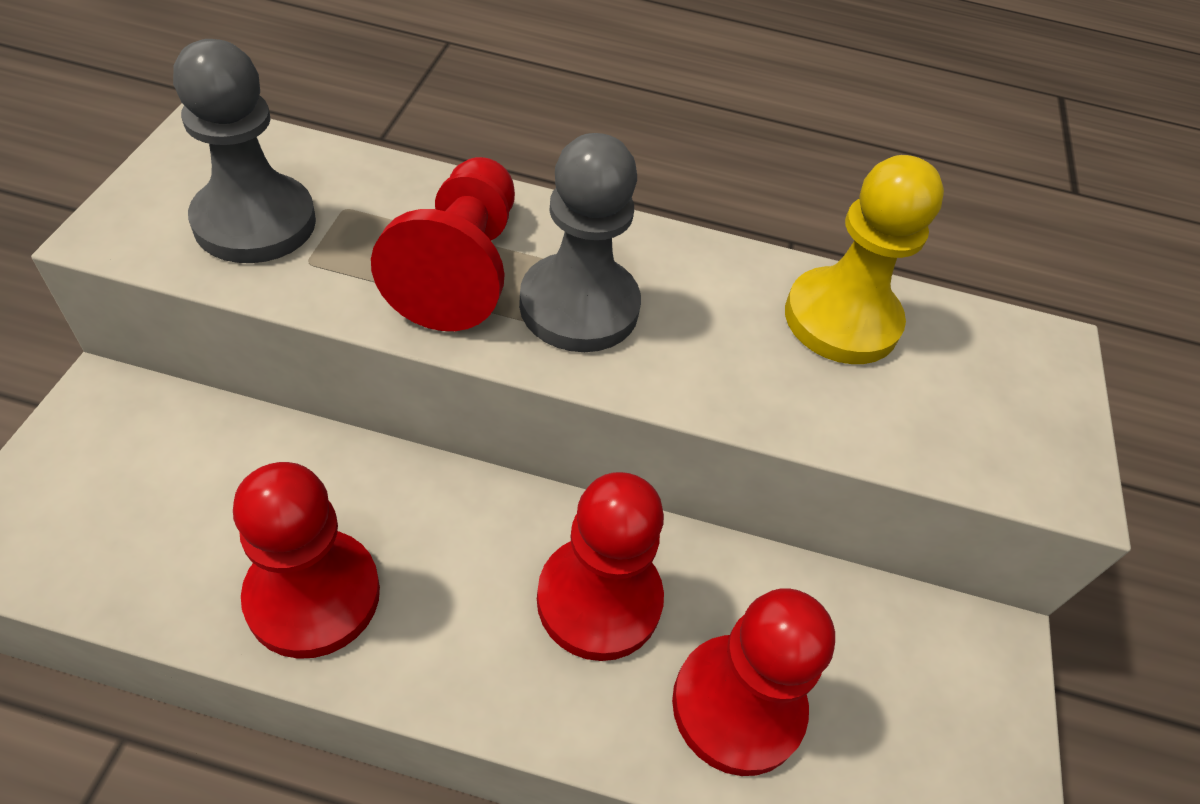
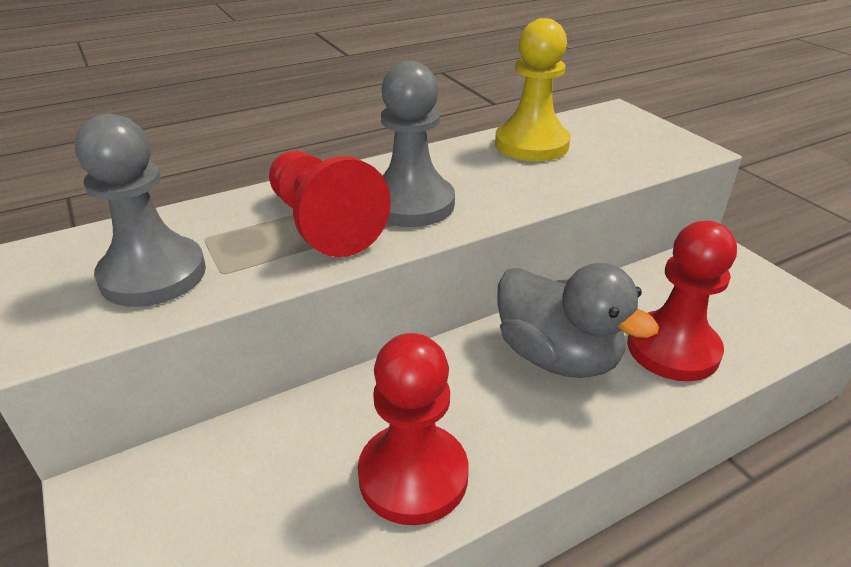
camera: 35 degrees left, 15 degrees down
red pawn [537,472,664,661] -> grey duck [498,263,659,378]

